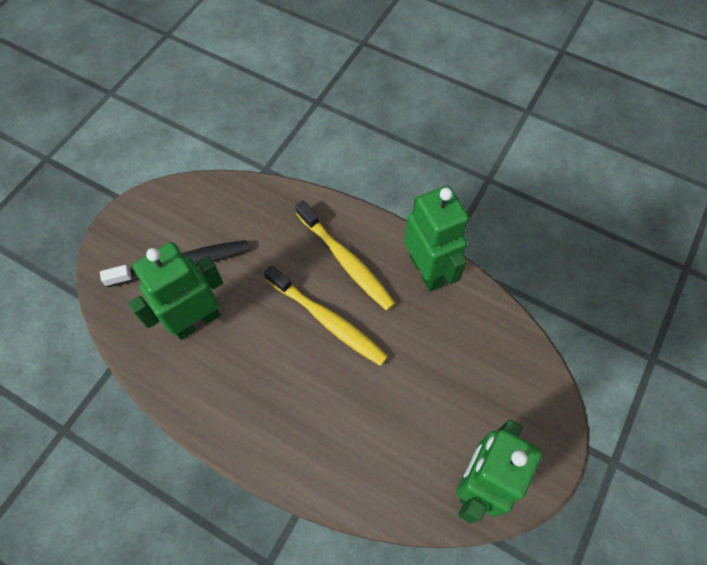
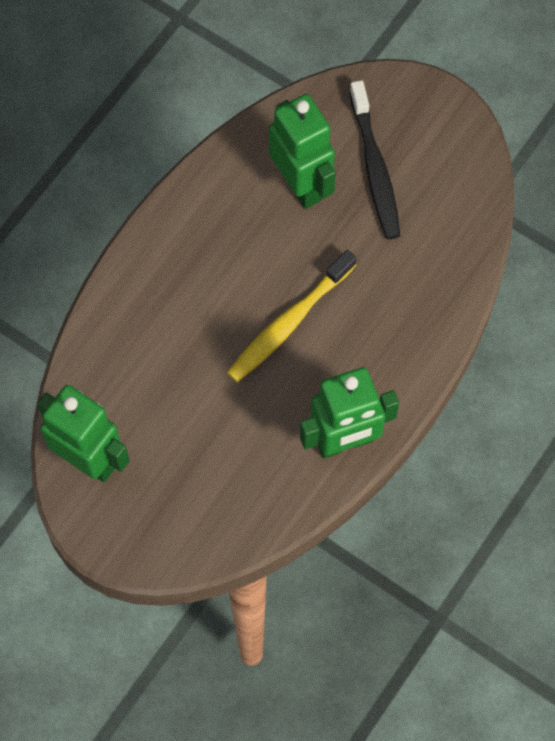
camera: 95 degrees right, 5 degrees up
yellow toothbrush [295,201,395,311] -> none

